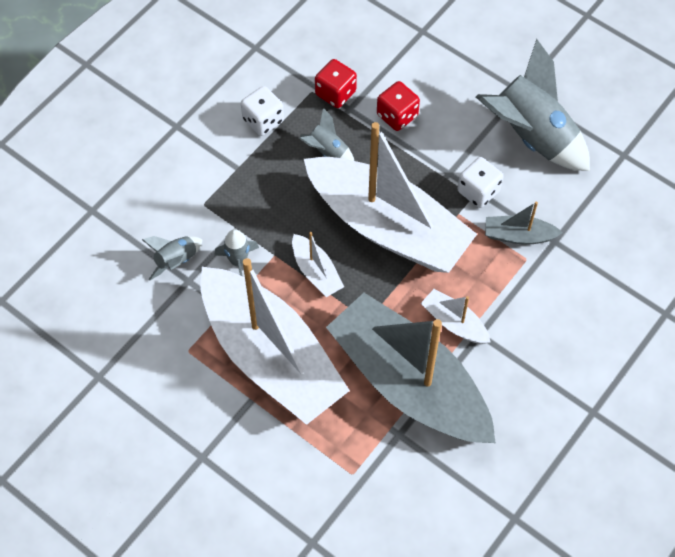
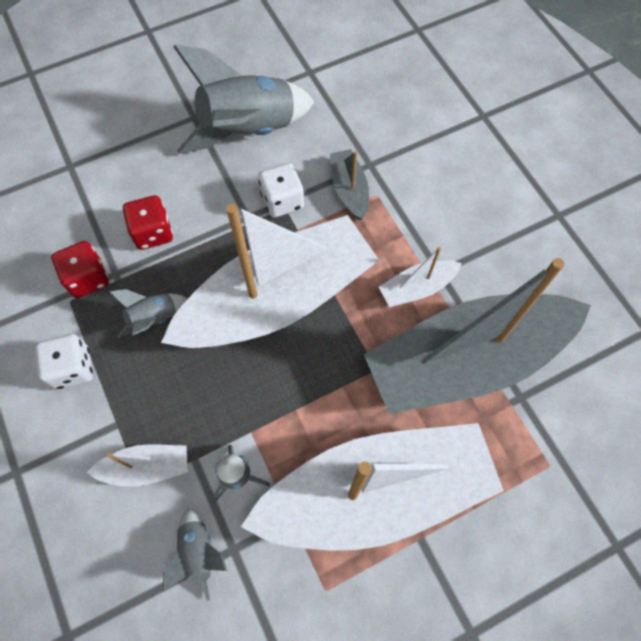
camera: 65 degrees left, 5 degrees up
white boat [292,232,344,297] -> white boat moved to [87,445,188,487]
grey boat [485,202,563,245] -> grey boat turned 135 degrees clockwise [330,149,369,220]

